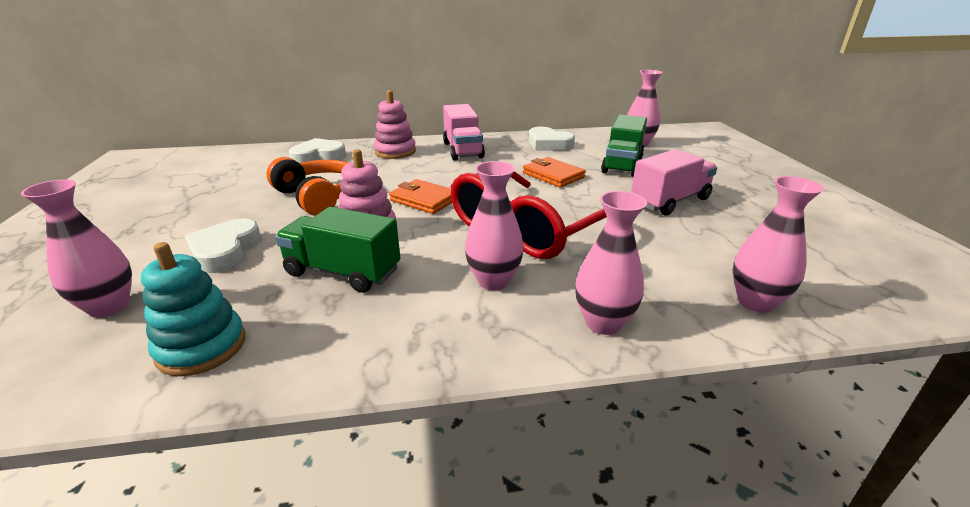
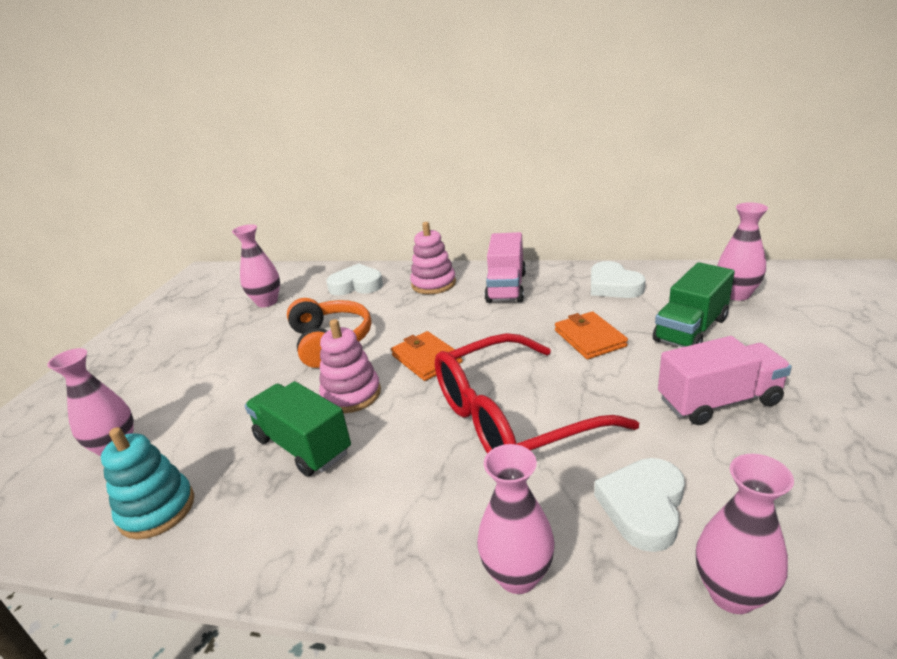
camera: 25 degrees right, 0 degrees up
white heart [185,218,262,273] -> white heart moved to [594,458,685,552]
pink vase [465,161,524,290] -> pink vase moved to [232,224,280,307]

